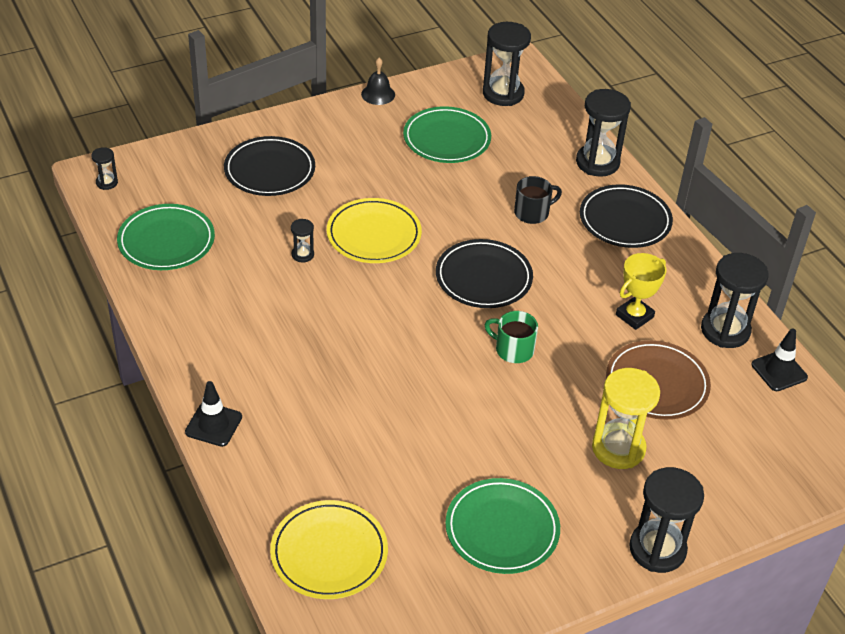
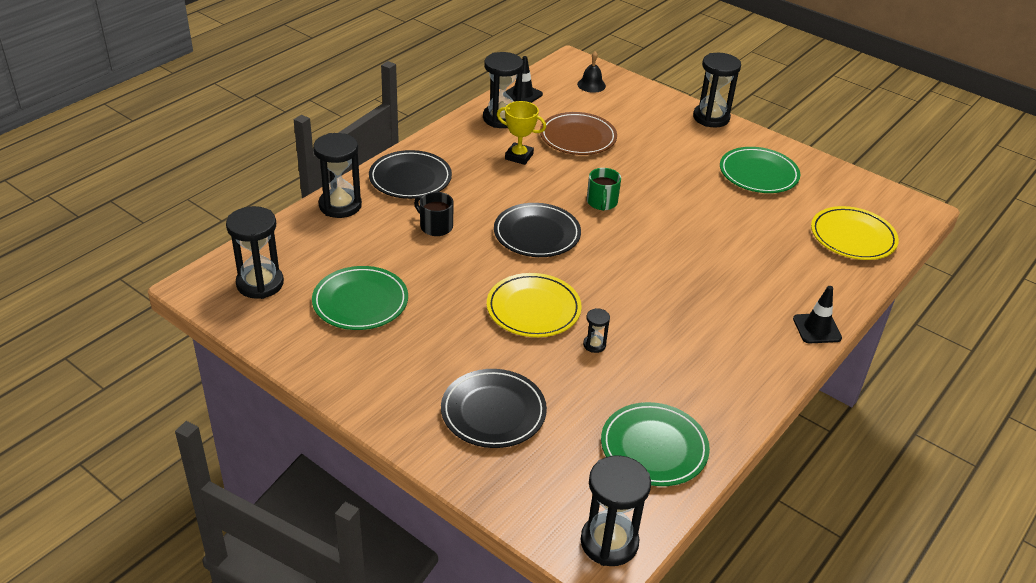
camera: 115 degrees left, 5 degrees down
black hourglass [91,147,118,190] -> black hourglass [581,455,651,566], size x2.11
black bell [361,58,395,105] -> black bell moved to [577,51,606,93]
yellow hourglass [592,368,660,469] -> none

